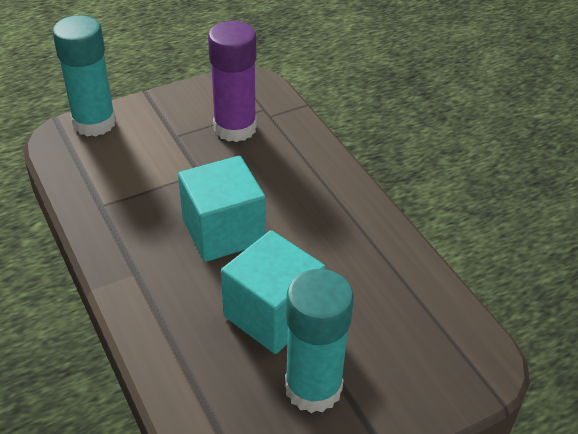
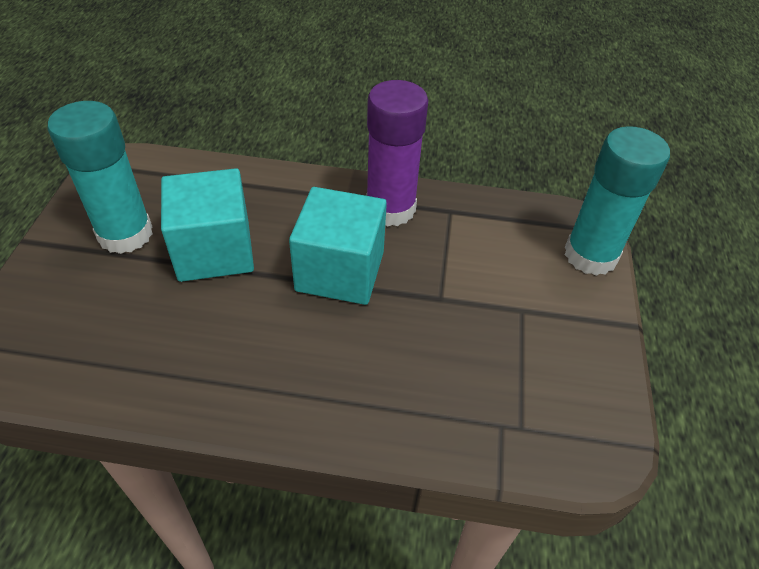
camera: 125 degrees right, 5 degrees up
purple glue stick [208,21,257,142] -> purple glue stick moved to [366,80,429,226]

